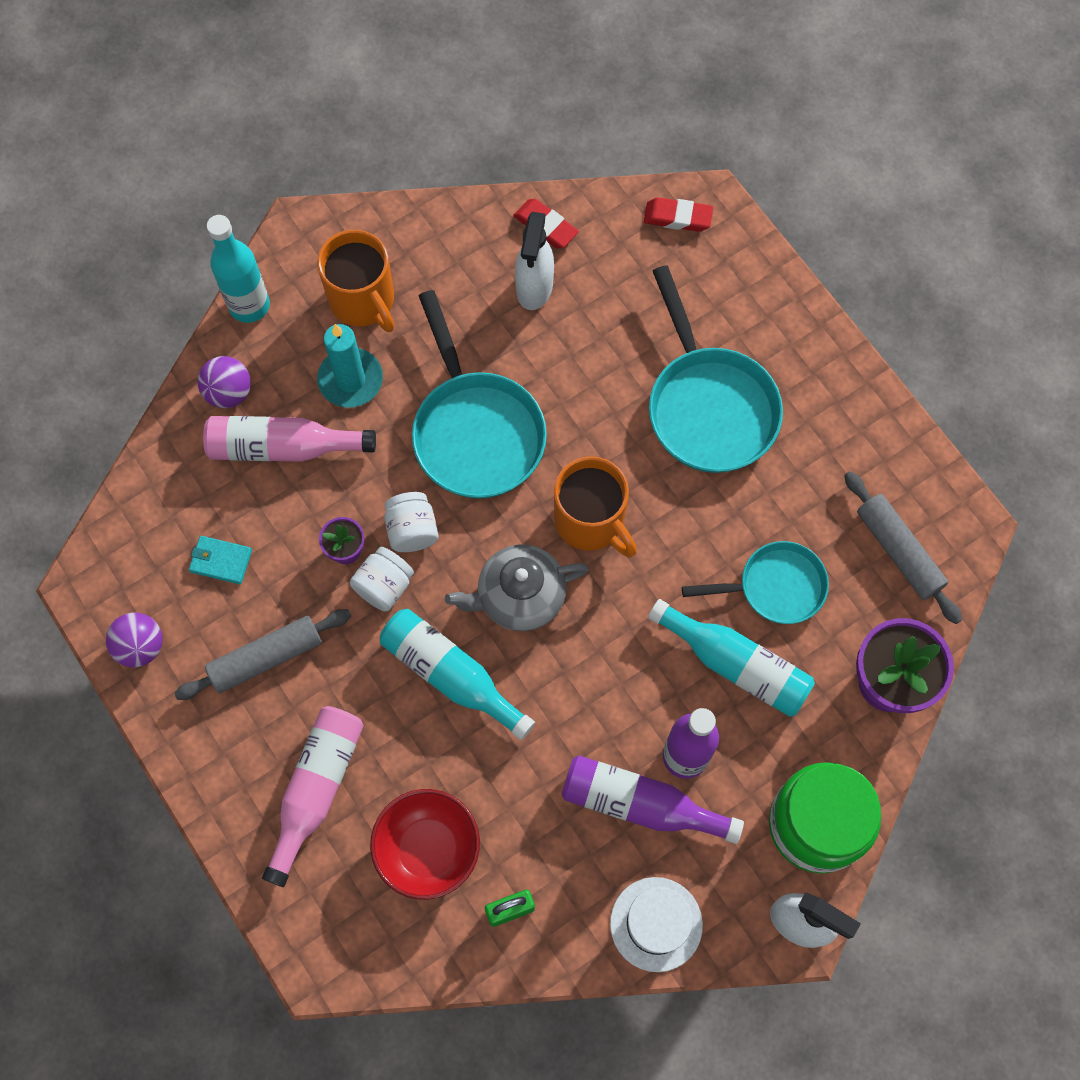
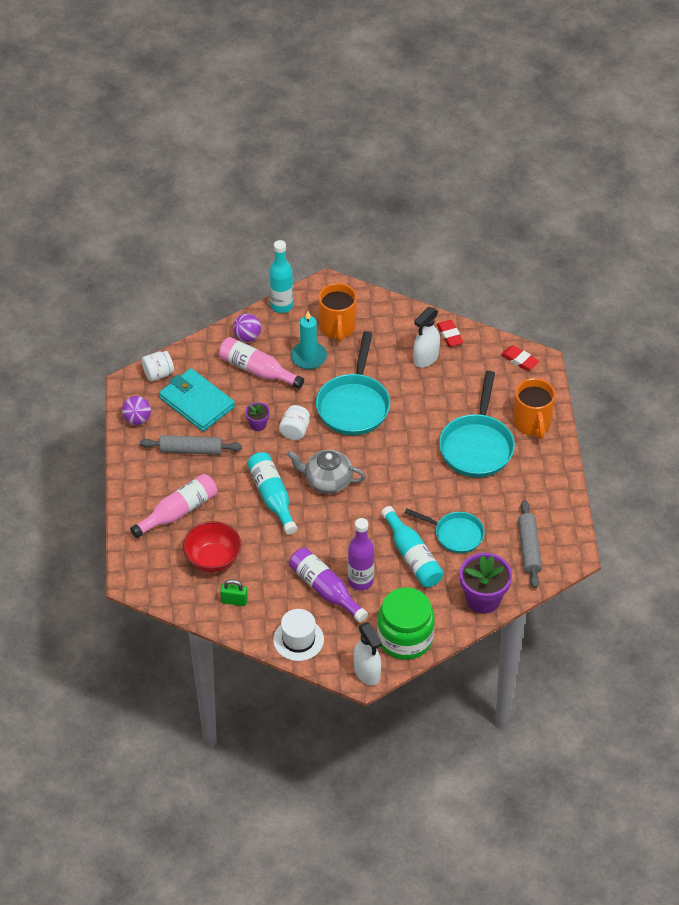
camera: 30 degrees right, 20 degrees down
turquoise wallet [189,536,252,584] -> turquoise wallet [159,368,235,431], size x2.18
white jar [350,547,414,611] -> white jar moved to [142,351,174,382]
orange mug [554,456,637,557] -> orange mug moved to [513,378,555,439]

